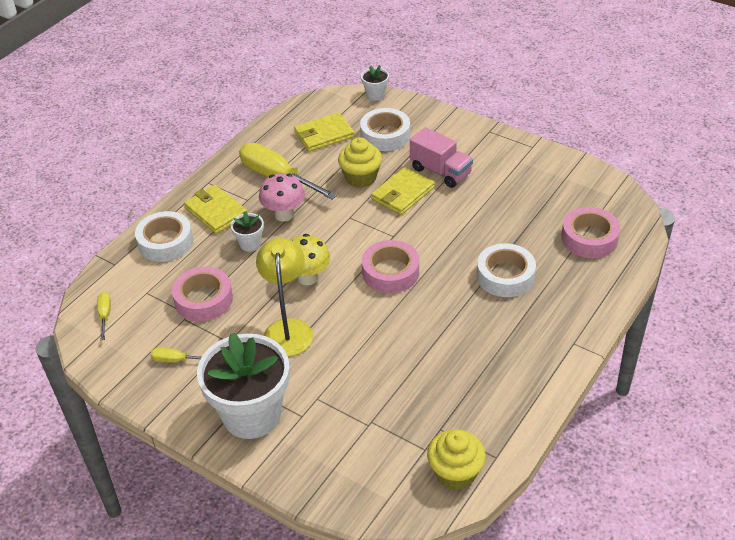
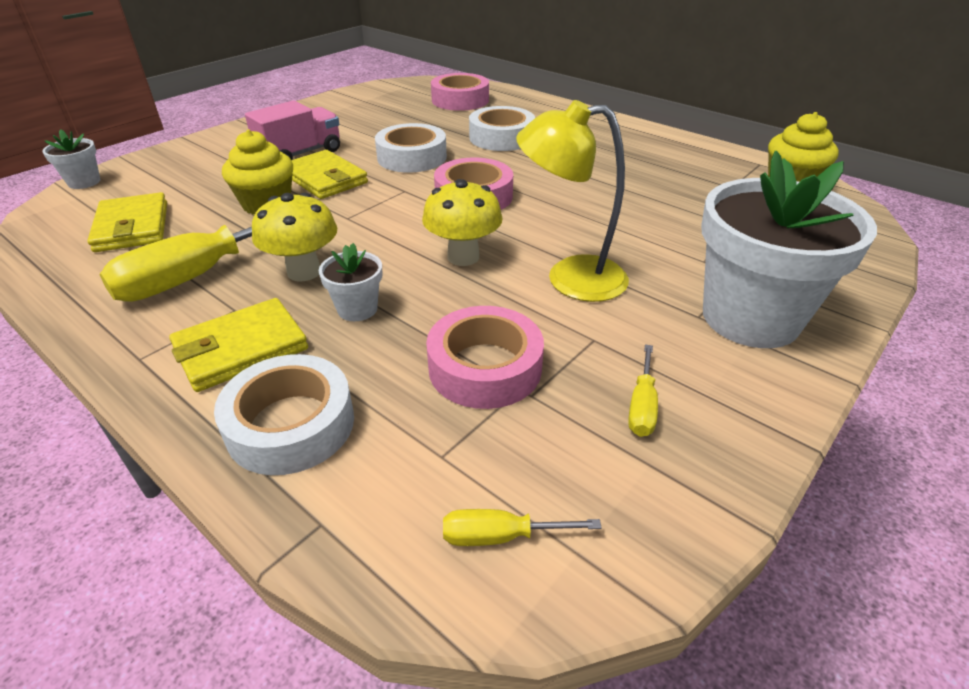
camera: 85 degrees left, 5 degrees down
pink mushroom [259,174,305,222] -> yellow mushroom [252,193,337,281]
white tape [360,108,410,151] -> white tape moved to [375,123,447,173]

